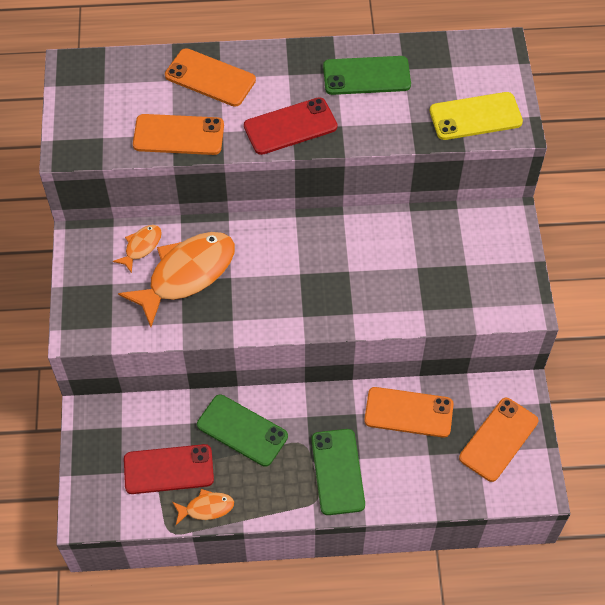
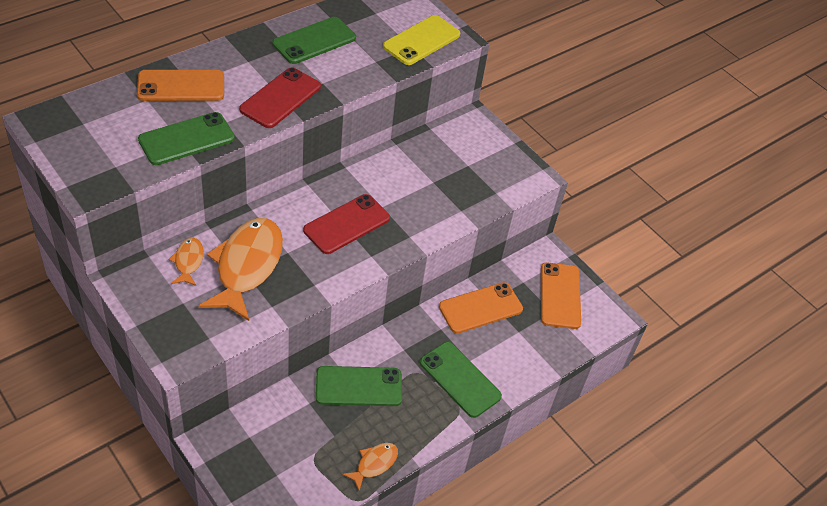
camera: 40 degrees left, 10 degrees down
red phone [124,444,214,494] -> red phone moved to [303,194,390,254]
orange phone [133,114,224,155] -> green phone [138,112,235,165]

